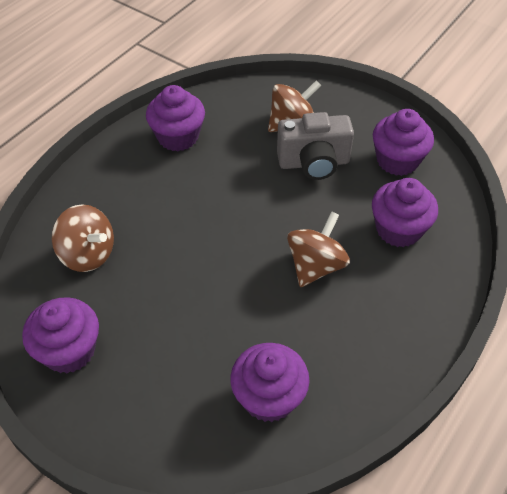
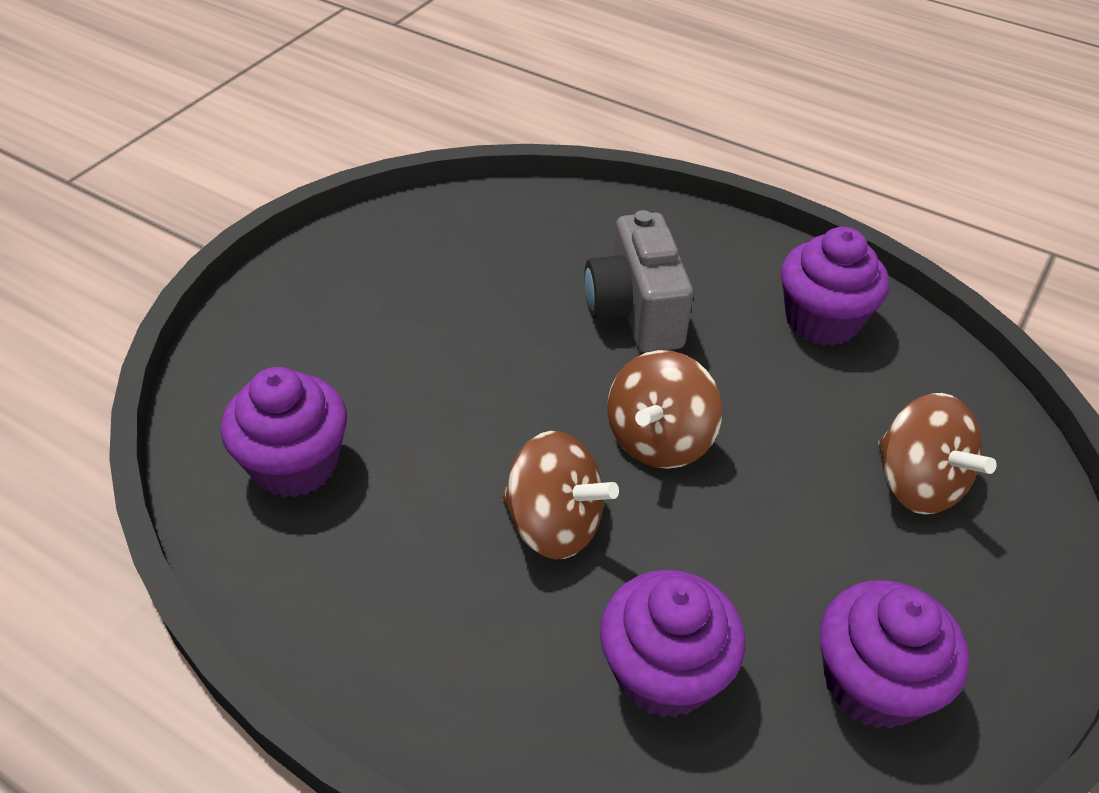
camera: 85 degrees right, 5 degrees down
purple cupcake [22,297,99,373] -> none
brown spinning top [52,204,114,272] -> brown spinning top moved to [607,350,722,469]
grey camera [277,112,354,180] -> grey camera moved to [584,210,694,353]

